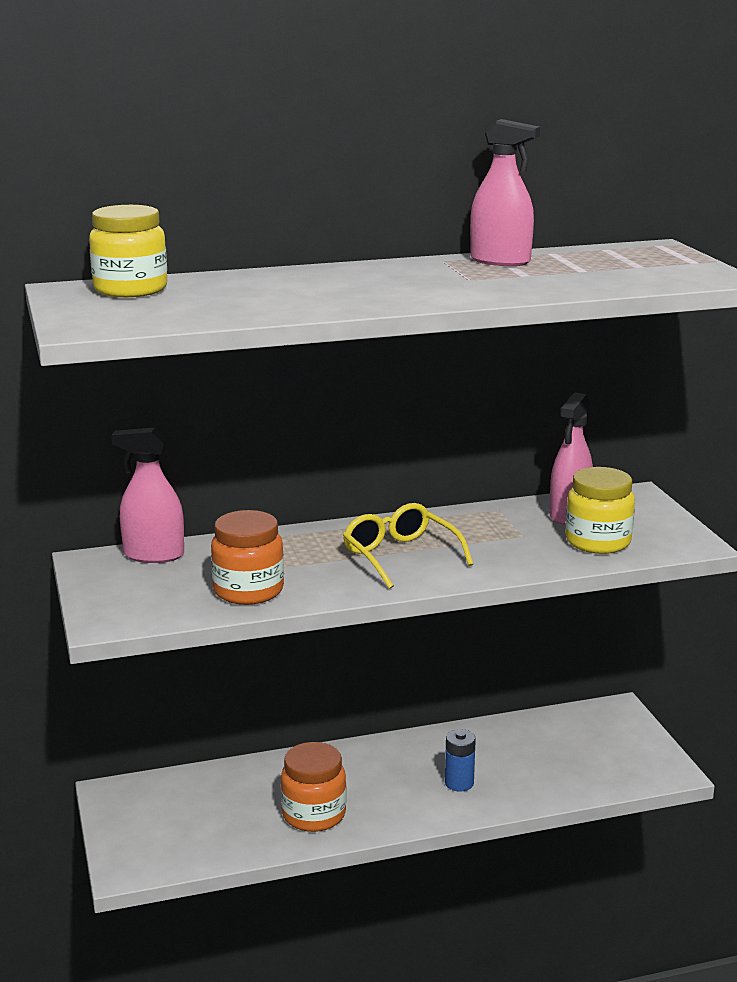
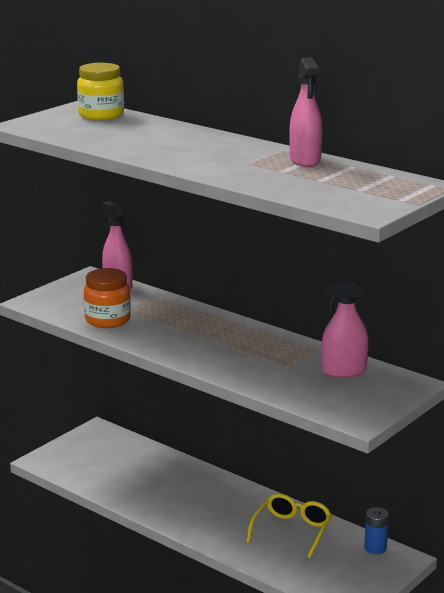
camera: 55 degrees right, 0 degrees up
orange jar [281,742,346,832] -> none
yellow glasses [343,503,473,589] -> yellow glasses moved to [246,493,332,558]
blue battery [445,729,476,792] -> blue battery moved to [364,507,389,554]
yellow jar [565,467,635,554] -> none

